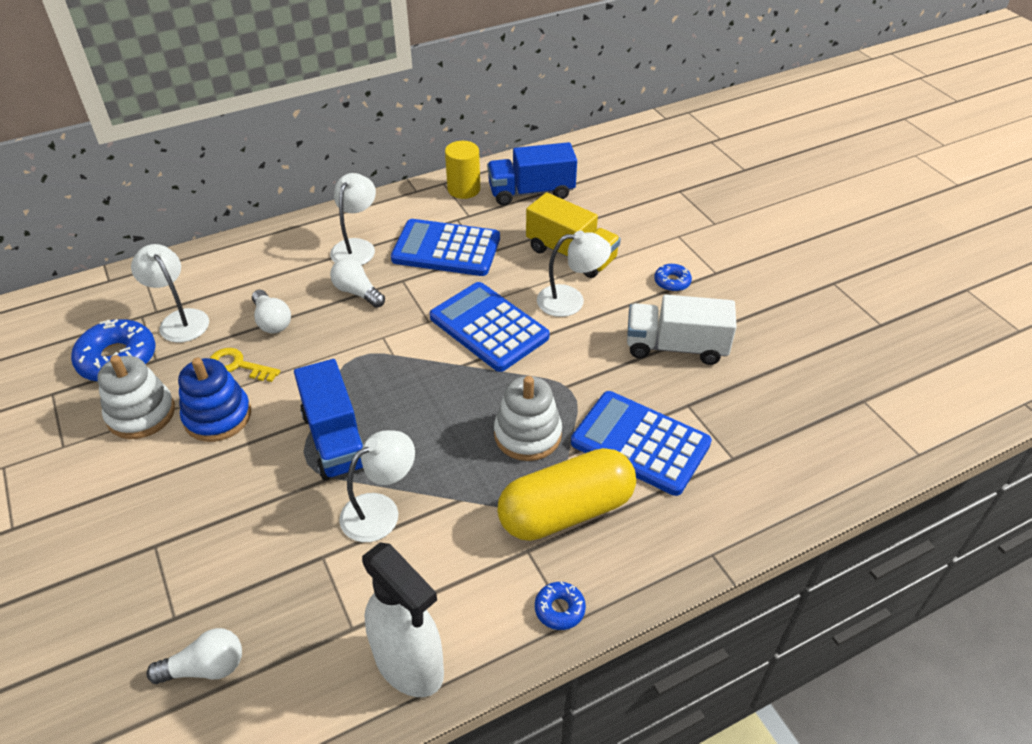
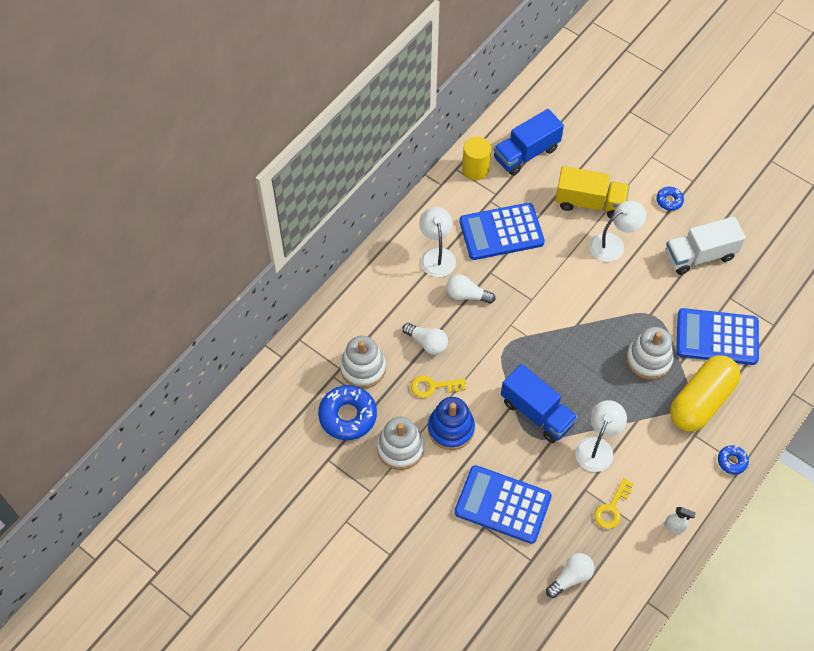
camera: 25 degrees left, 15 degrees up
white lamp [131,244,209,343] -> white stacking toy [340,336,386,389]
white spray bottle [362,542,444,697] -> white spray bottle [664,507,696,533], size x0.42
blue calculator [430,282,550,372] -> blue calculator moved to [454,465,552,544]
none -> yellow key [594,478,633,529]

